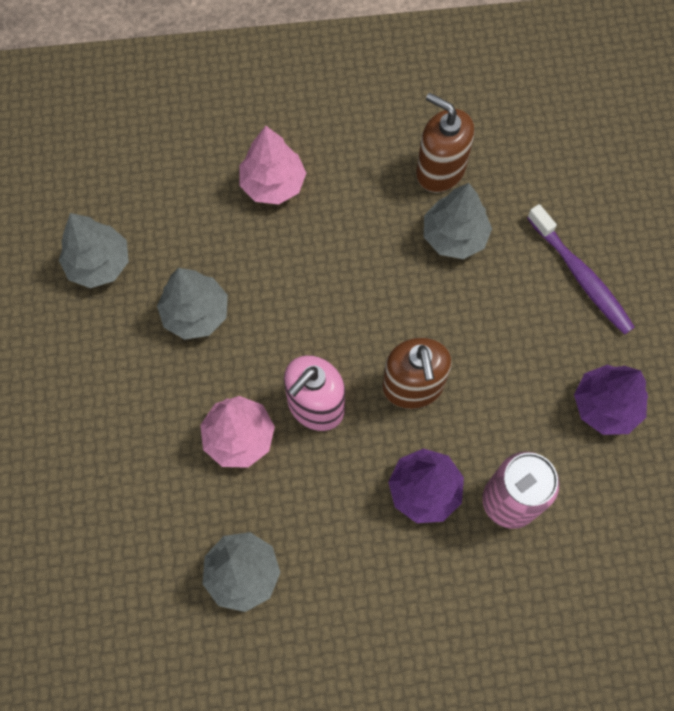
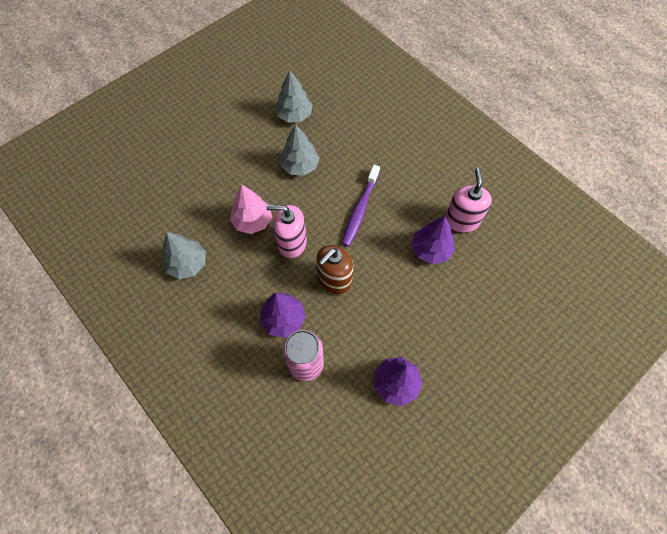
camera: 55 degrees right, 5 degrees down
pink tree [239,126,306,205] -> none
brown soap dispenser [416,93,475,193] -> pink soap dispenser [445,168,492,233]
grey tree [424,183,492,259] -> purple tree [412,216,455,264]
purple toothbrush [527,204,635,335] -> purple toothbrush moved to [342,165,380,247]

